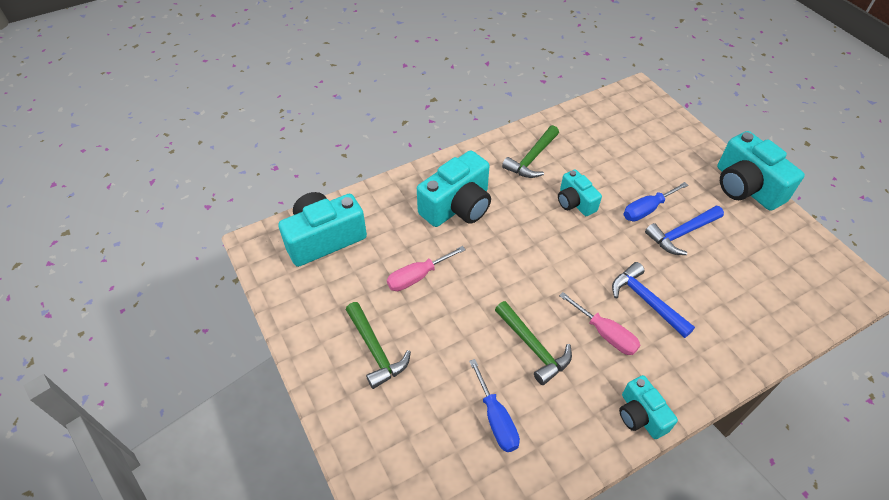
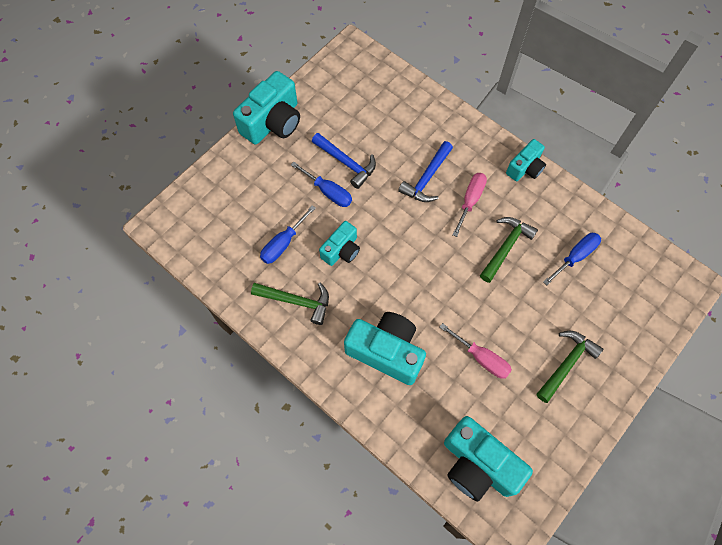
camera: 110 degrees left, 15 degrees up
none -> blue screwdriver [260,205,316,264]

